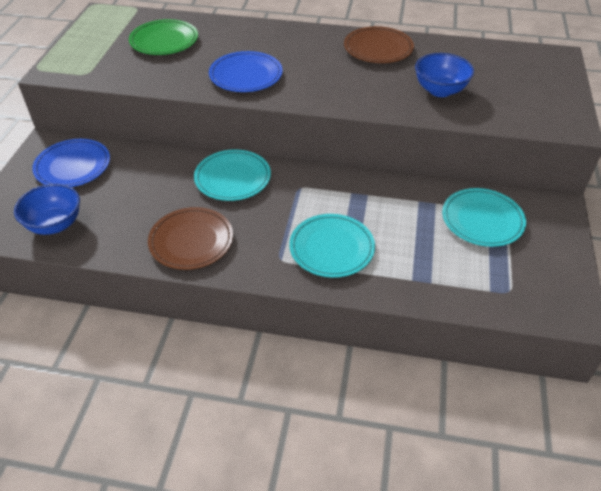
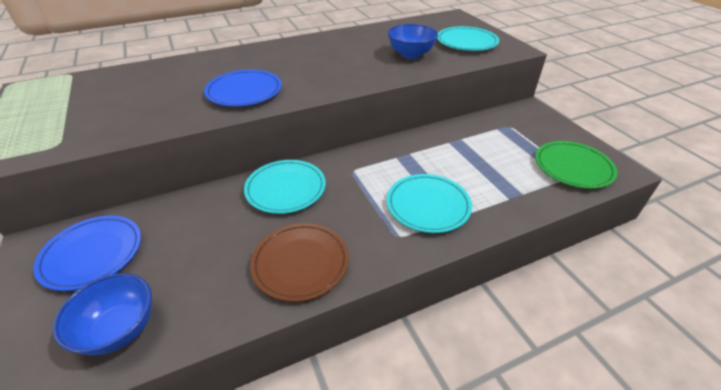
camera: 35 degrees left, 5 degrees down
green plate [129,19,198,55] -> green plate moved to [535,141,617,189]
brown plate [344,26,414,63] -> none
turquoise plate [442,188,526,247] -> turquoise plate moved to [437,26,499,51]

